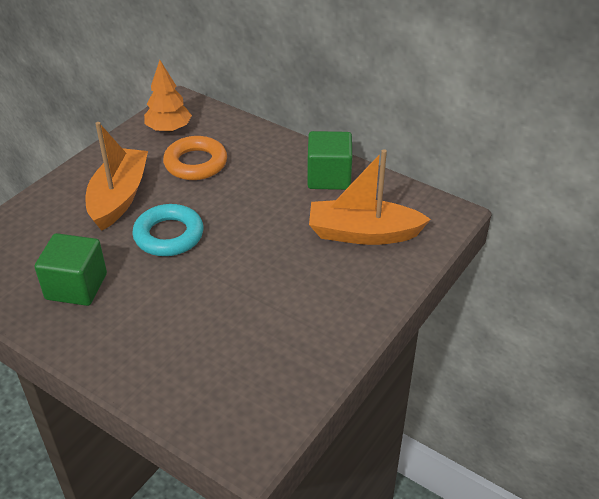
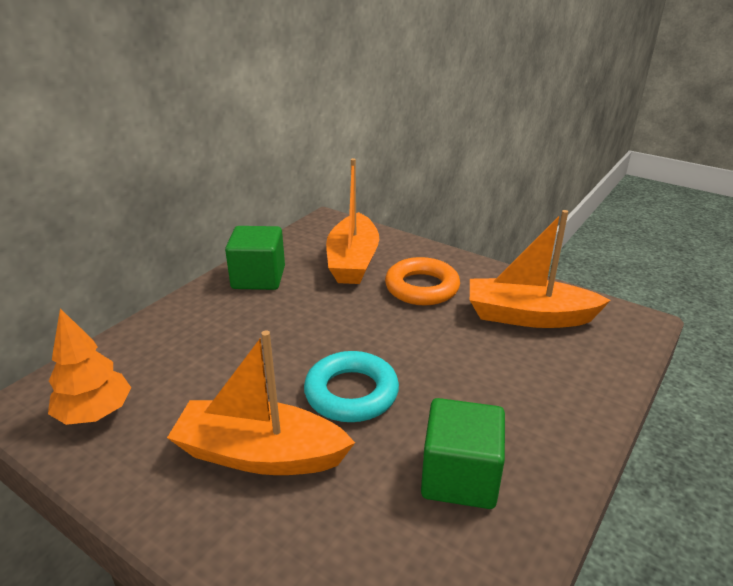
camera: 90 degrees left, 10 degrees down
orange ring [163,136,227,180] -> orange ring moved to [385,257,460,305]
none -> orange boat [470,210,611,328]

